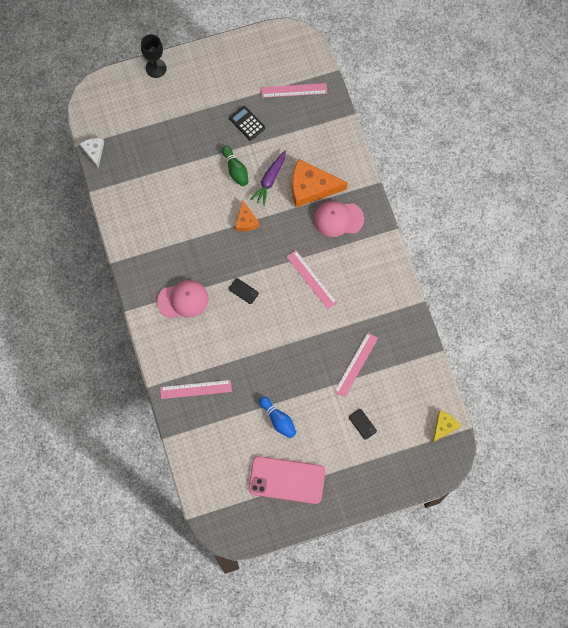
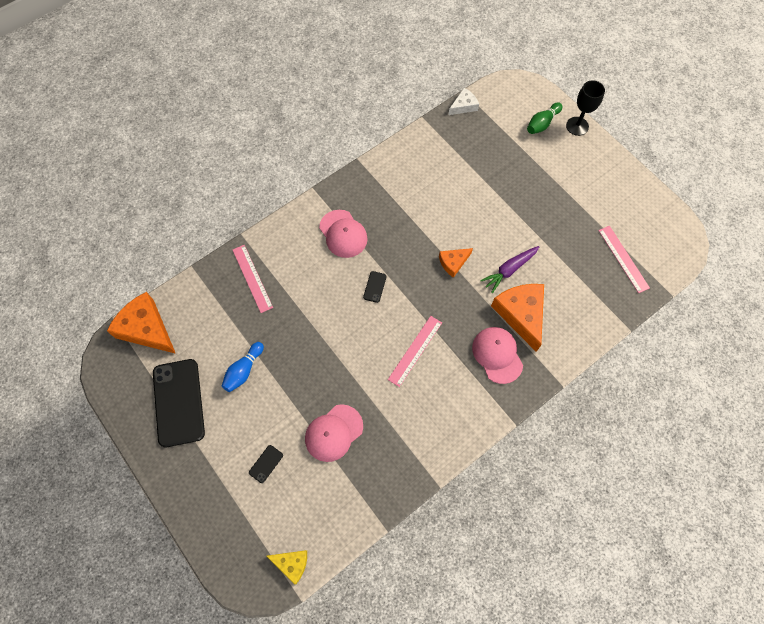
camera: 70 degrees right, 5 degrees down
green bowling pin [222,146,248,186] -> green bowling pin moved to [527,102,562,134]
black calculator [229,106,265,141] -> none
pink phone [248,456,325,504] -> black phone [153,359,205,447]
purple carrot [250,151,286,206] -> purple carrot turned 45 degrees counterclockwise [480,246,539,293]
pink ruler [334,333,378,398] -> pink cap [305,404,363,462]
none -> orange cheese [107,292,176,354]

